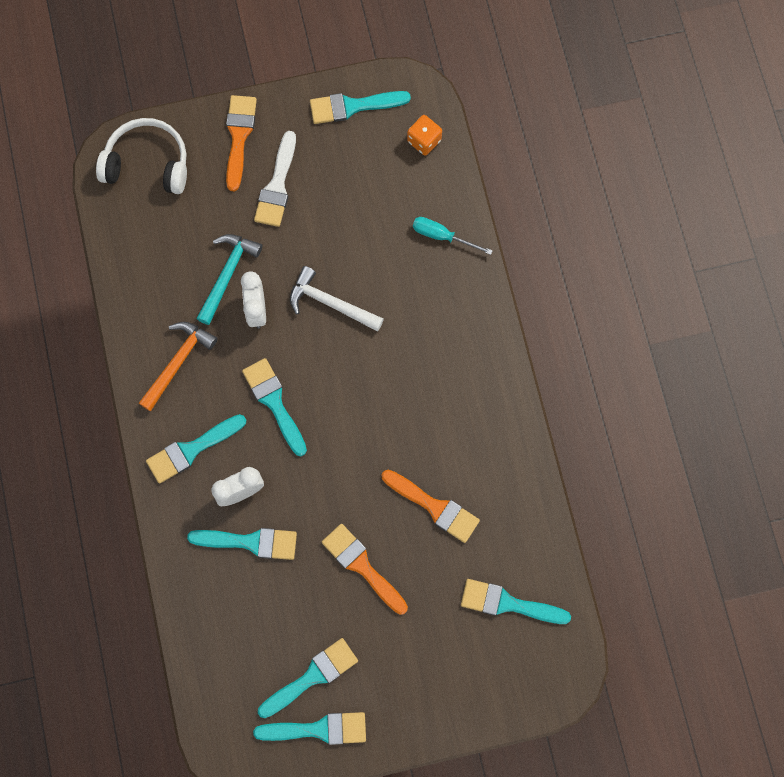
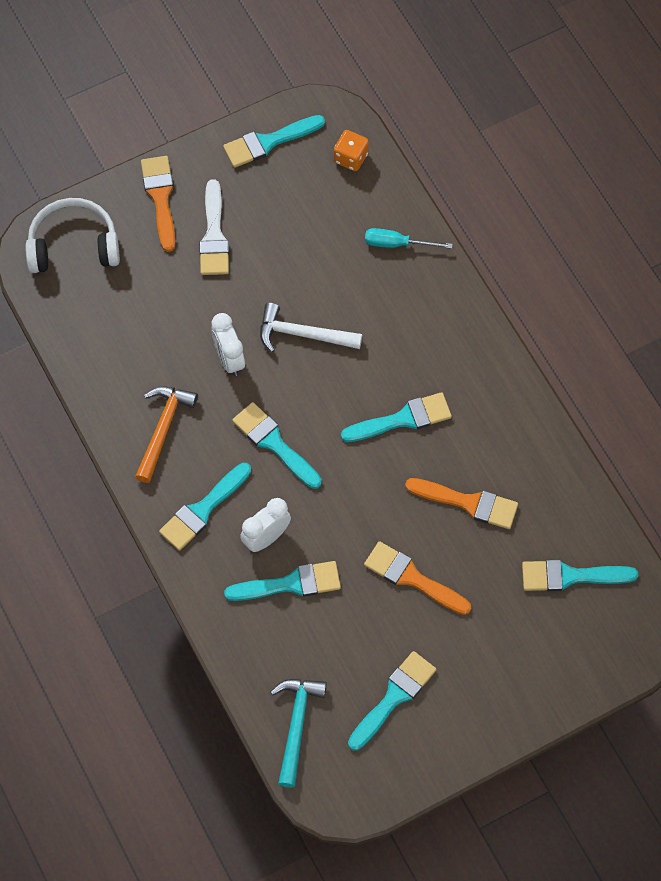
camera: 15 degrees left, 10 degrees down
turquoise hammer [196,234,262,325] -> turquoise hammer moved to [270,679,327,788]
turquoise brush [253,712,366,745] -> turquoise brush moved to [341,392,452,442]

